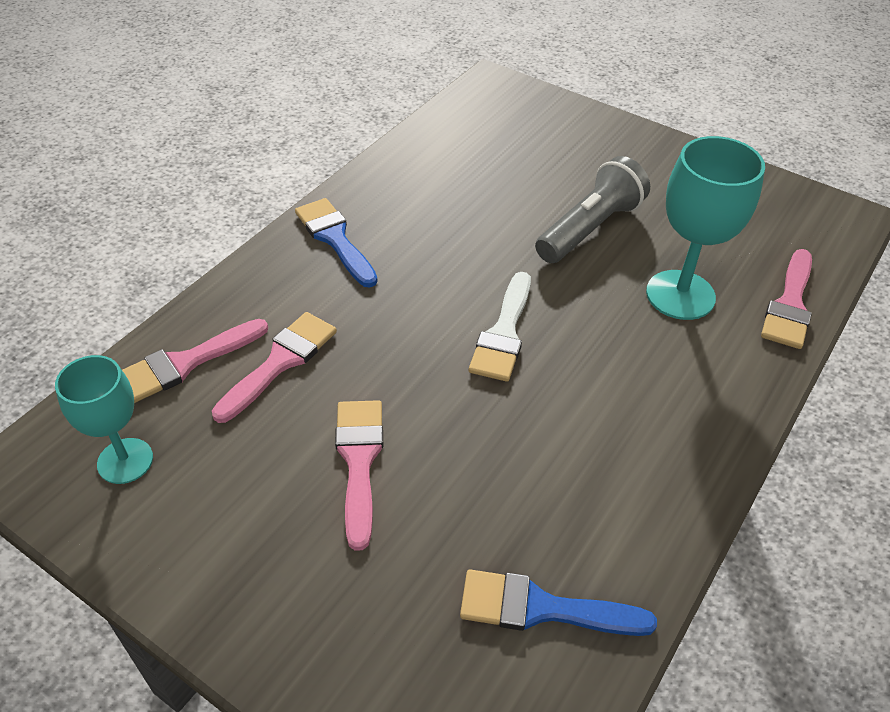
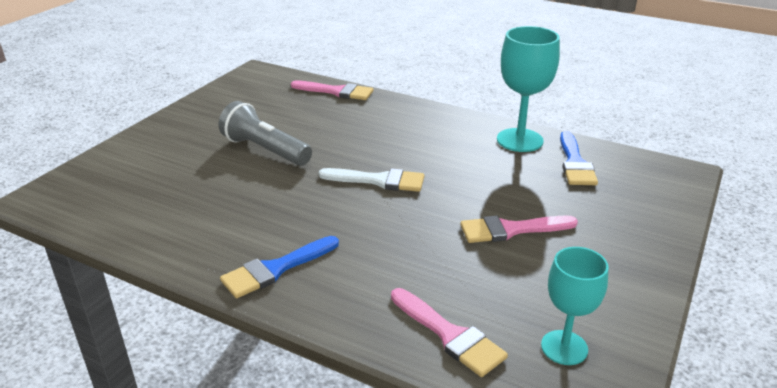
camera: 95 degrees left, 15 degrees down
pink brush [212,312,337,423] -> none
turquoise goblet [646,136,765,320] -> turquoise goblet moved to [497,26,560,152]

